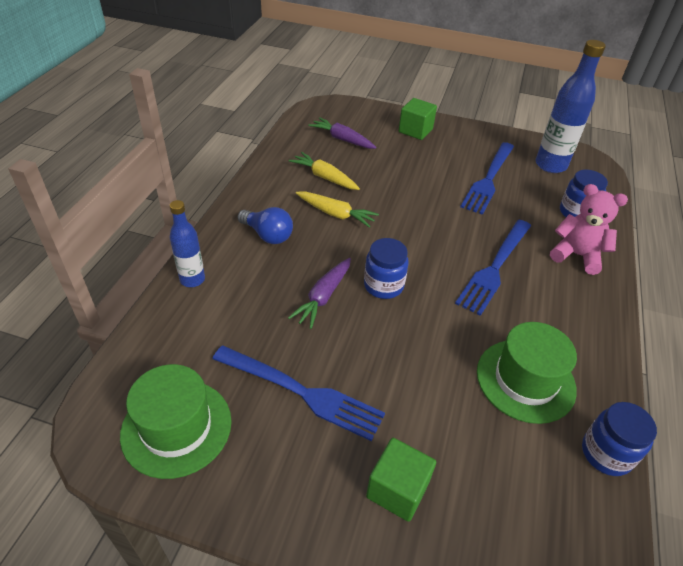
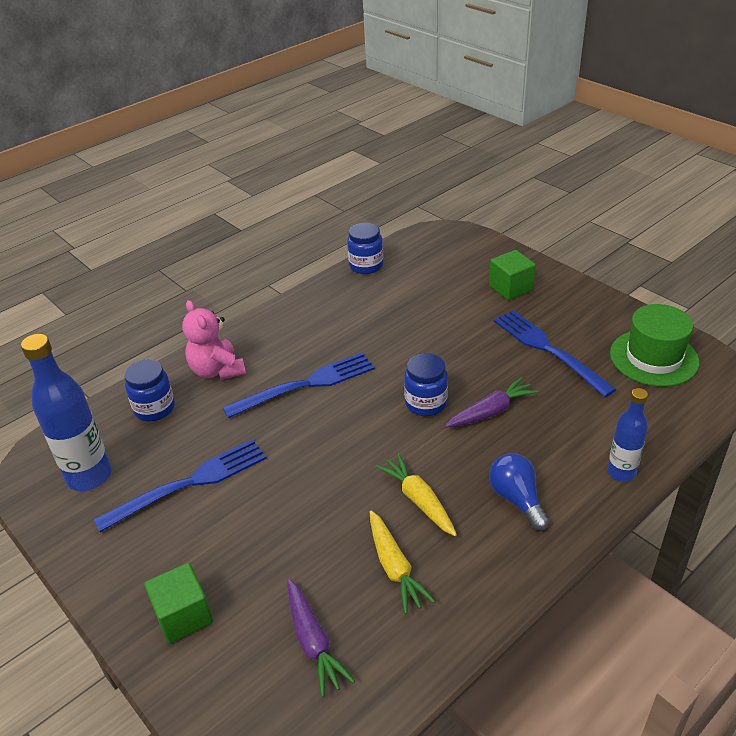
camera: 145 degrees left, 5 degrees down
green hat [477,322,577,424] -> none

